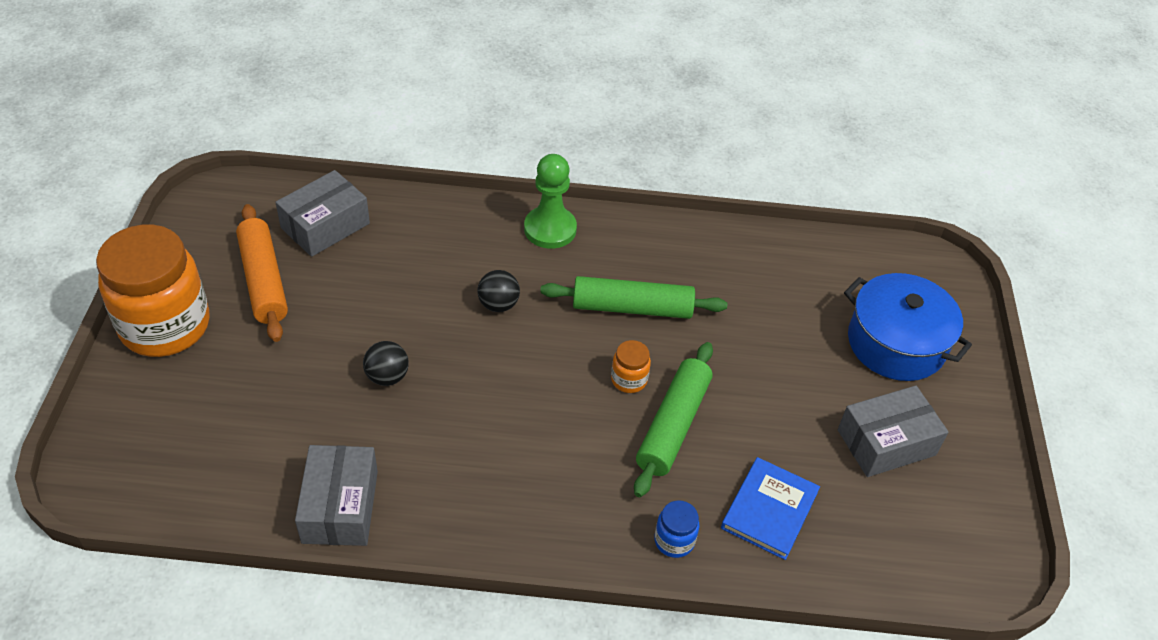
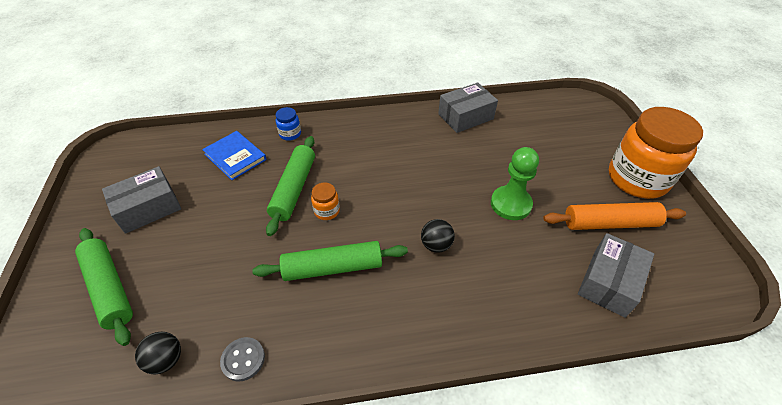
camera: 170 degrees right, 0 degrees up
orange rolling pin [236,204,288,342] -> orange rolling pin turned 60 degrees counterclockwise [543,202,686,230]
grey box [295,445,378,546] -> grey box turned 75 degrees clockwise [438,82,498,133]
black ball [363,341,409,386] -> black ball moved to [135,332,181,374]
green pawn [524,154,577,248] -> green pawn moved to [491,147,539,220]
blue book [721,457,820,560] -> blue book turned 60 degrees counterclockwise [202,131,267,180]
blue pot [844,273,972,381] -> green rolling pin [75,228,133,346]
none -> grey button [220,337,265,381]

